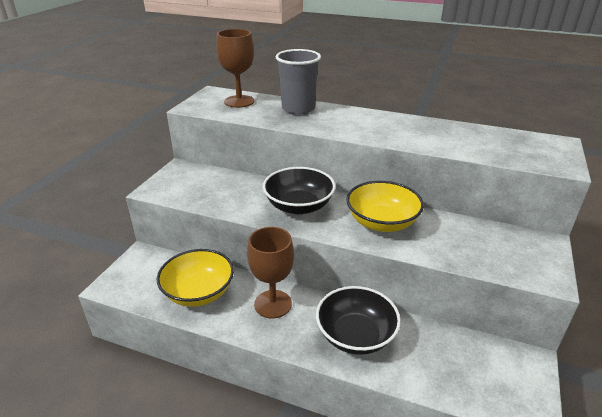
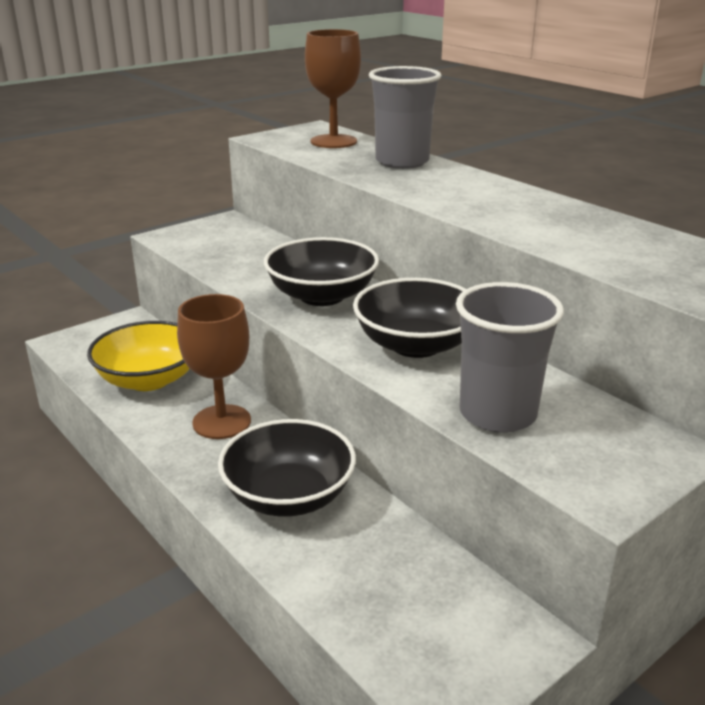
camera: 30 degrees right, 5 degrees down
yellow bowl [346,181,424,232] -> black bowl [353,278,466,358]
none -> grey cup [456,282,564,433]

